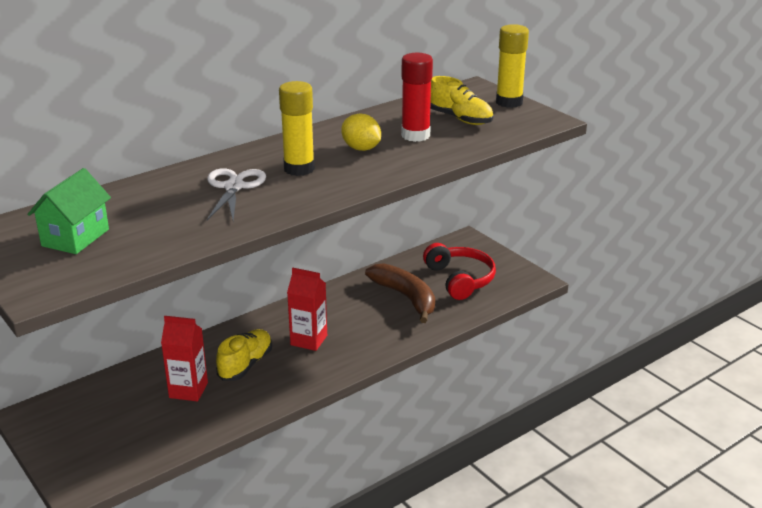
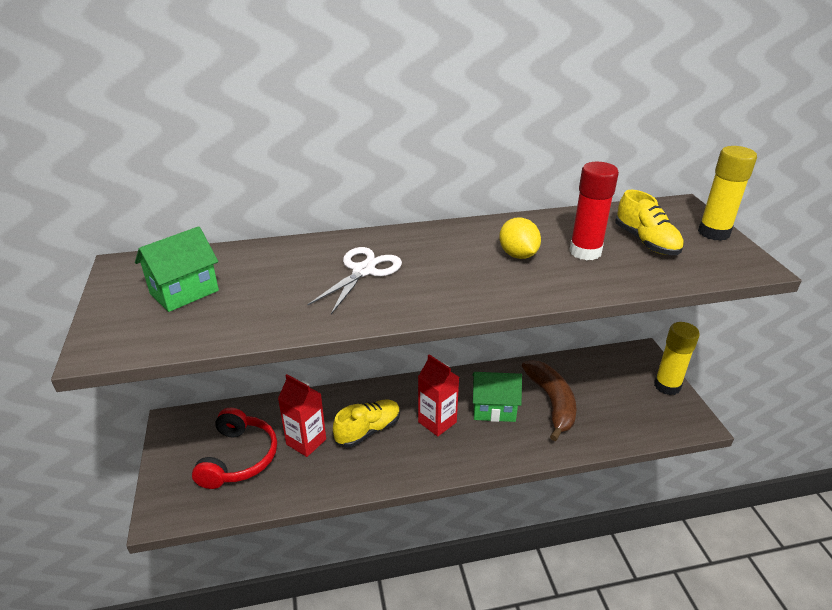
camera: 25 degrees right, 5 degrees up
yellow glue stick [279,81,315,176] -> yellow glue stick moved to [654,322,700,395]
red headphones [423,243,496,300] -> red headphones moved to [192,408,277,489]
none -> green house [472,372,522,422]

